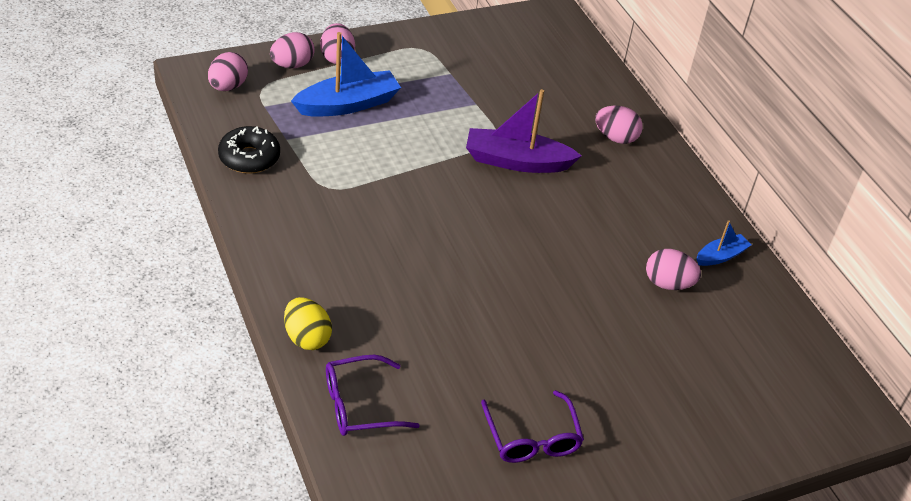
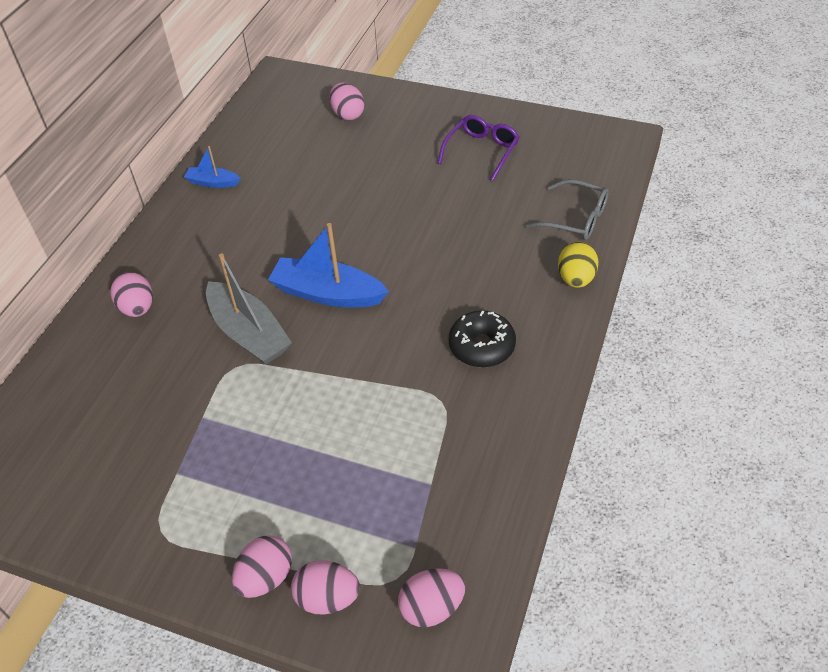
camera: 130 degrees left, 5 degrees up
black donut [218,126,280,174] -> black donut moved to [449,311,516,367]
blue boat [291,32,401,117] -> blue boat moved to [268,223,389,307]
purple glasses [326,355,420,436] -> grey glasses [525,179,609,240]
purple boat [466,89,582,173] -> grey boat [206,253,292,364]
pink egg [646,249,701,290] -> pink egg moved to [329,82,364,120]

